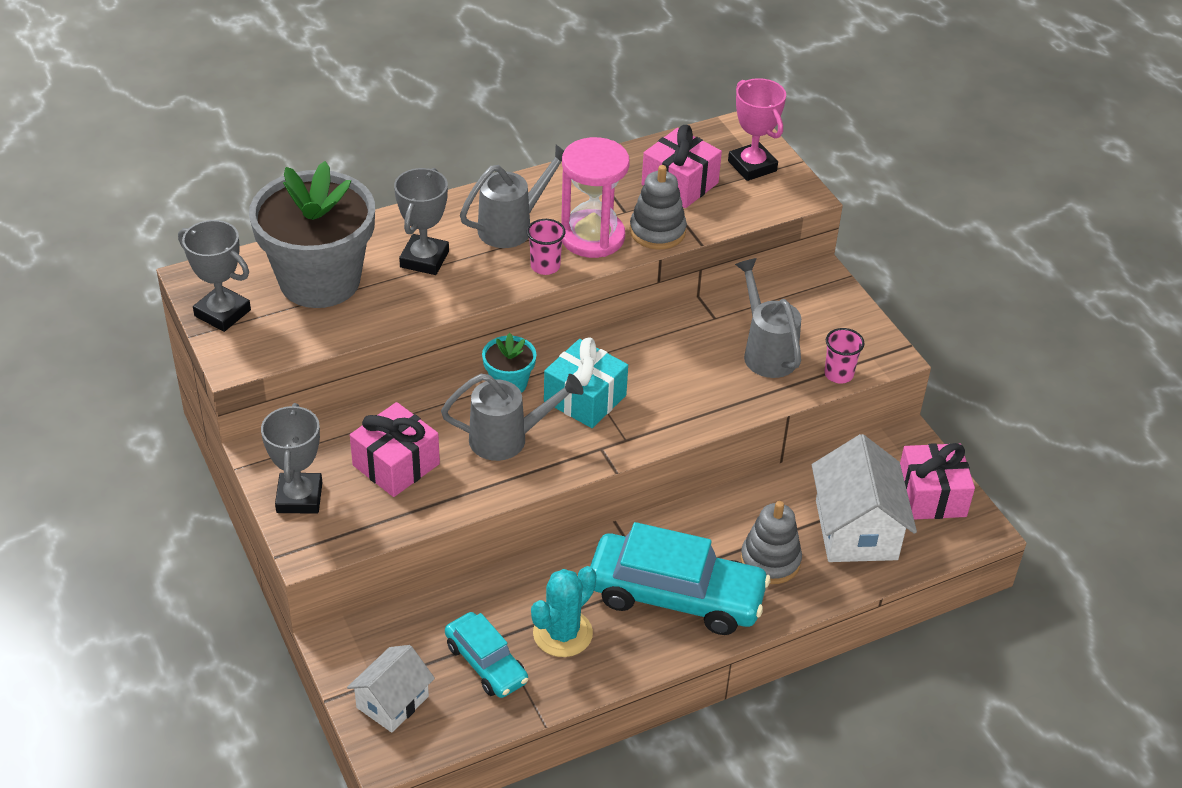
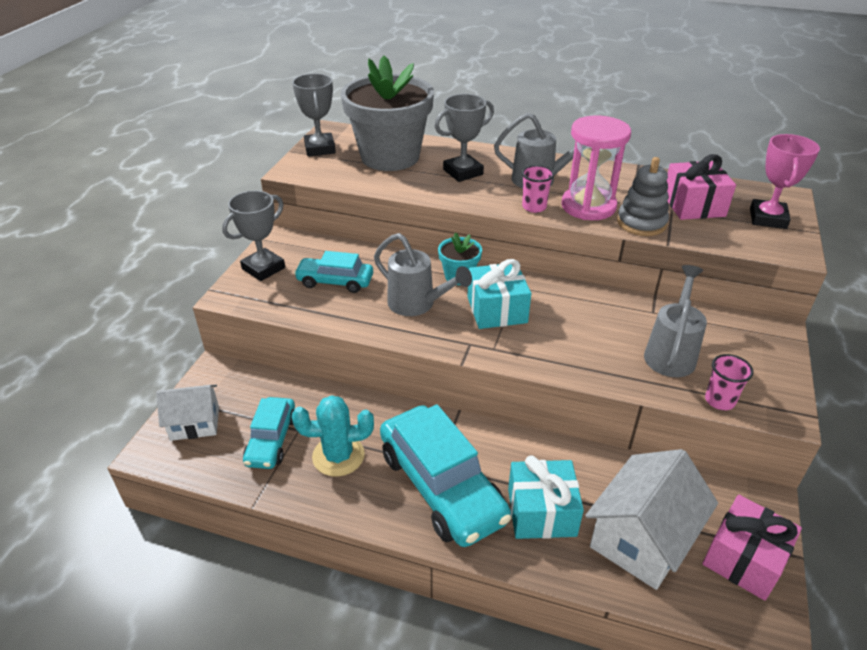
camera: 45 degrees right, 5 degrees down
pink gift [350,402,440,497] -> turquoise car [294,251,373,293]
grey stacking toy [740,501,802,584] -> turquoise gift [508,456,584,539]

